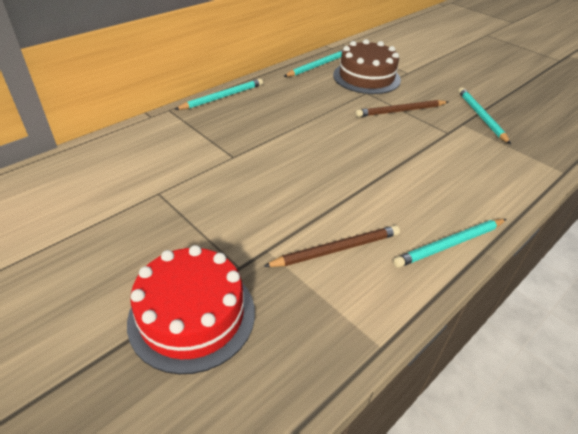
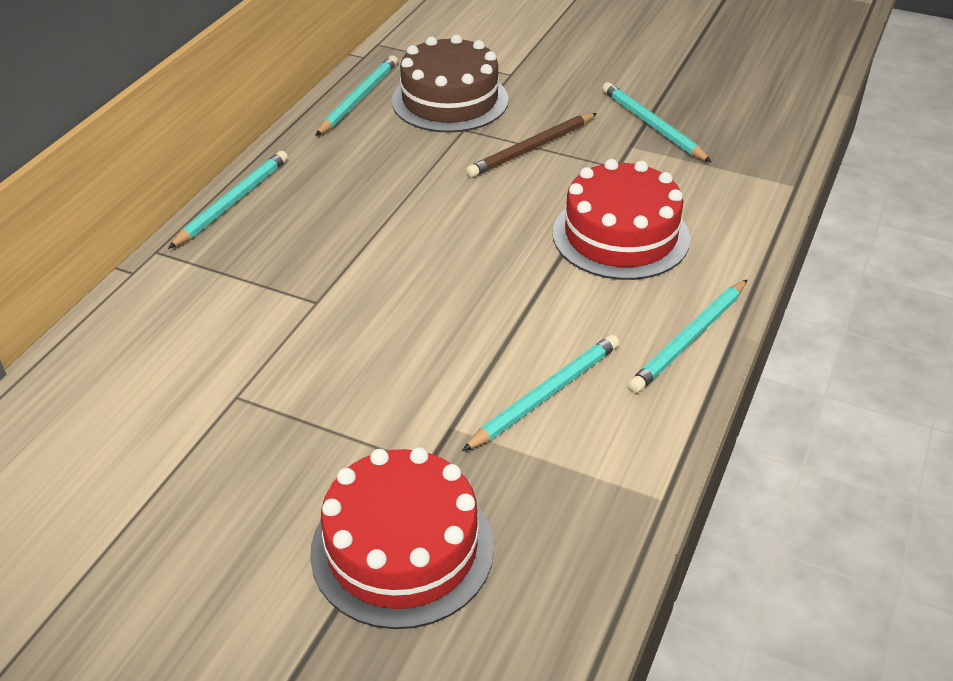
camera: 20 degrees left, 0 degrees up
brown pencil [263,225,400,267] -> turquoise pencil [462,335,619,451]
none -> red cake [553,159,690,280]

